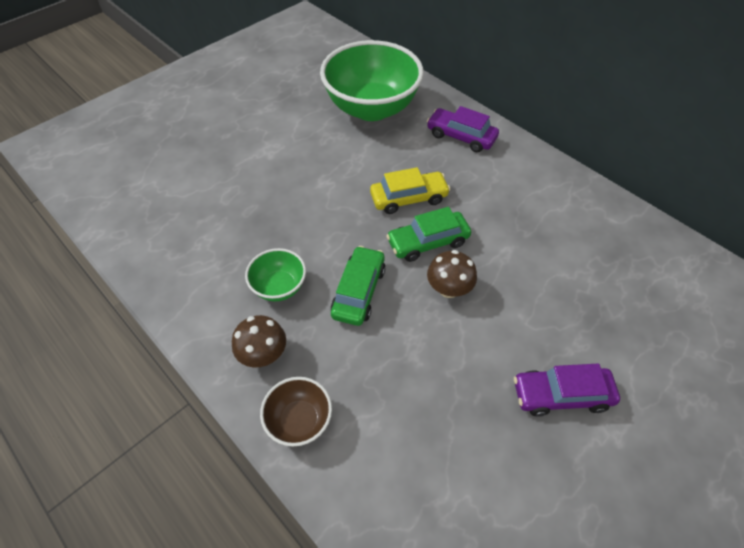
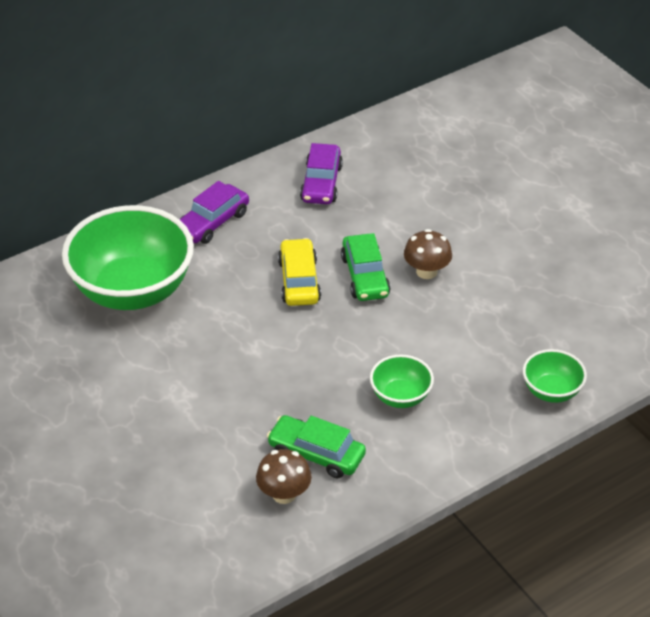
camera: 80 degrees left, 10 degrees down
brown mushroom [232,315,286,367] -> brown mushroom moved to [256,449,312,504]
brown bowl [260,377,332,447] -> green bowl [523,349,587,403]
green car [331,246,385,326] -> green car moved to [267,415,366,478]
purple car [514,364,620,417] -> purple car moved to [300,143,343,204]

